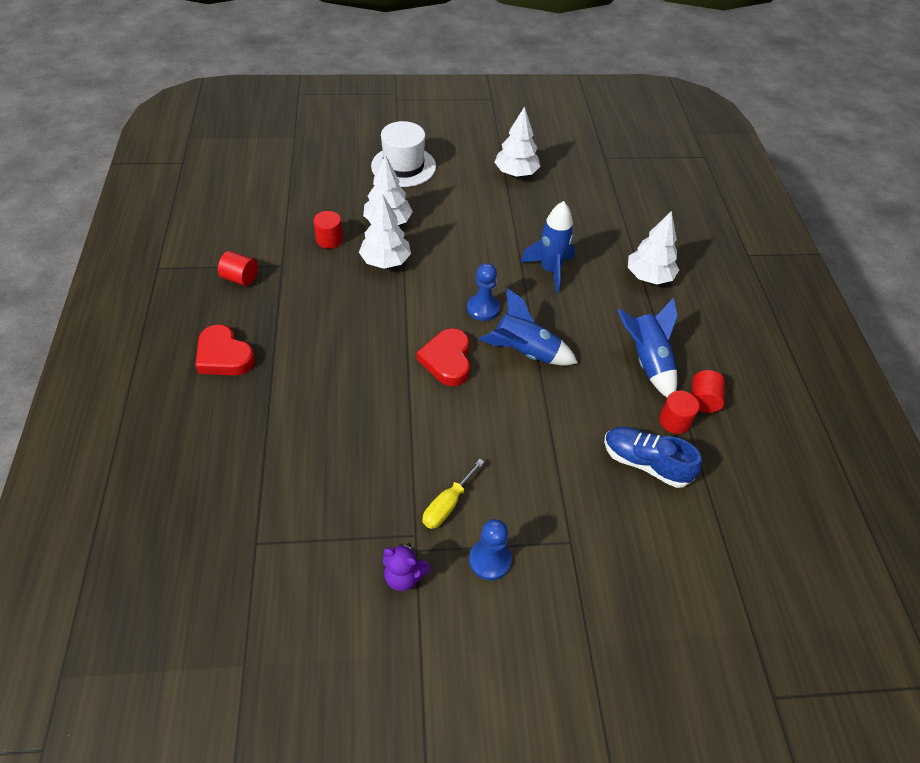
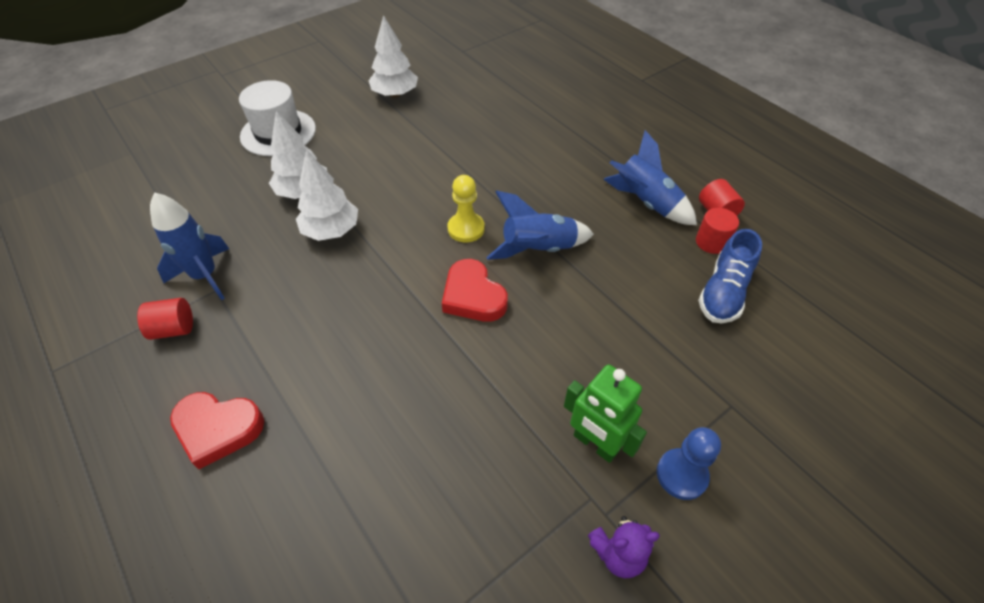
camera: 30 degrees left, 0 degrees up
red cylinder [313,211,343,249] -> none
yellow screwdriver [423,459,484,529] -> green robot [564,364,647,463]
blue pawn [467,263,500,321] -> yellow pawn [448,175,485,243]
blue rocket [520,201,575,293] -> blue rocket moved to [150,192,229,300]
blue shoe [604,427,702,488] -> blue shoe turned 60 degrees counterclockwise [698,229,762,323]
white tree [628,211,679,285] -> none

